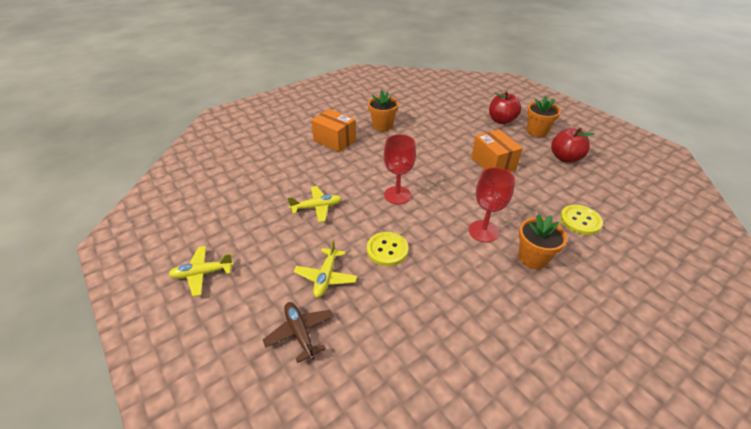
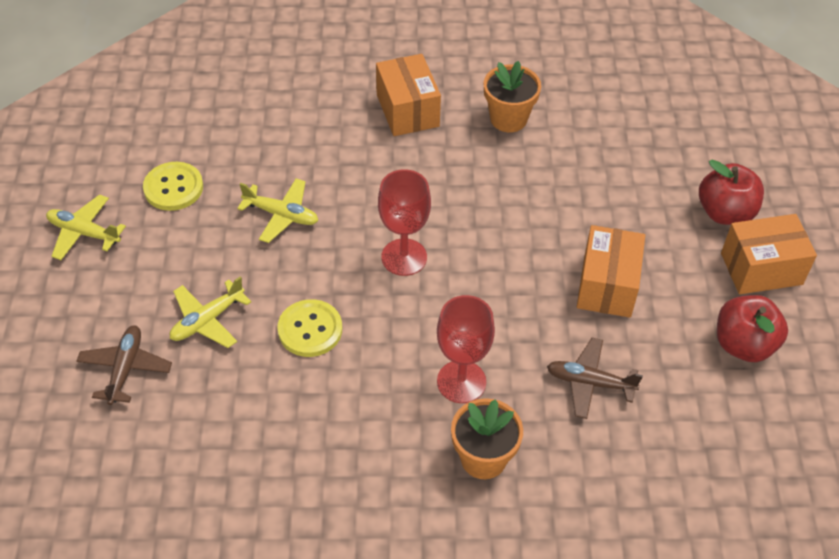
camera: 35 degrees right, 10 degrees up
orange flower pot [527,96,561,137] -> orange box [721,214,817,294]
yellow button [560,205,603,235] -> yellow button moved to [143,162,203,211]
none -> brown plane [547,338,643,419]

